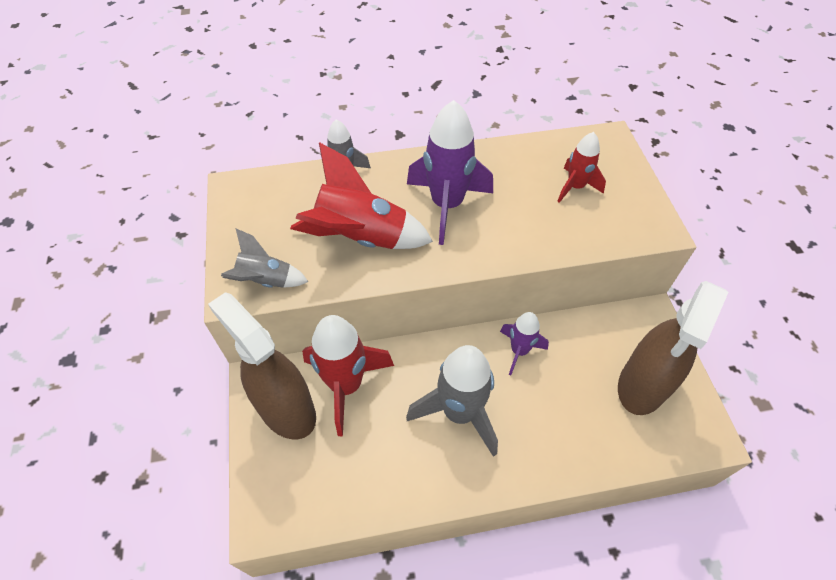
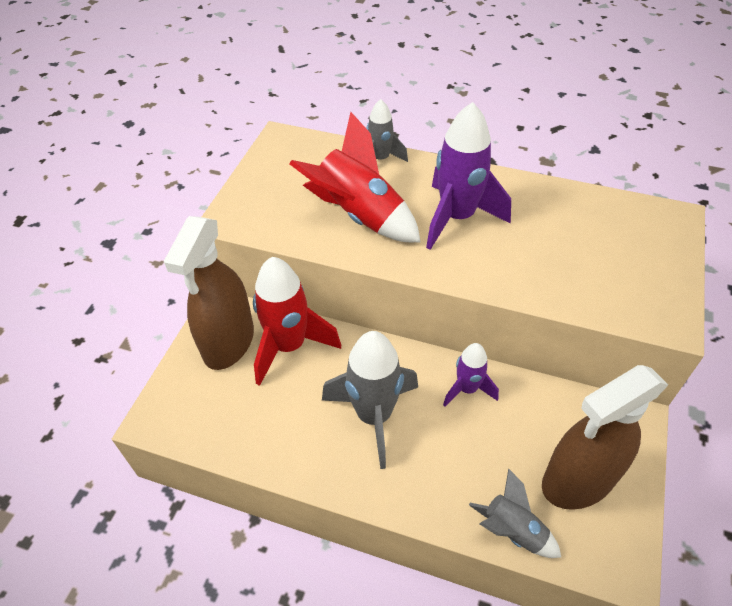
camera: 30 degrees right, 5 degrees down
brown spray bottle [208,292,316,439] -> brown spray bottle turned 150 degrees counterclockwise [164,216,254,370]
grey rocket [221,229,308,288] -> grey rocket moved to [469,468,561,558]
red rocket [557,132,606,203] -> none

